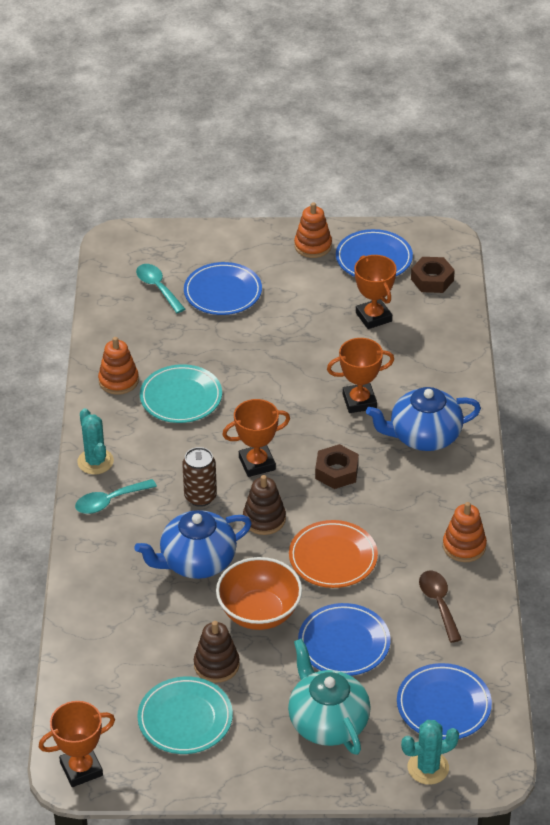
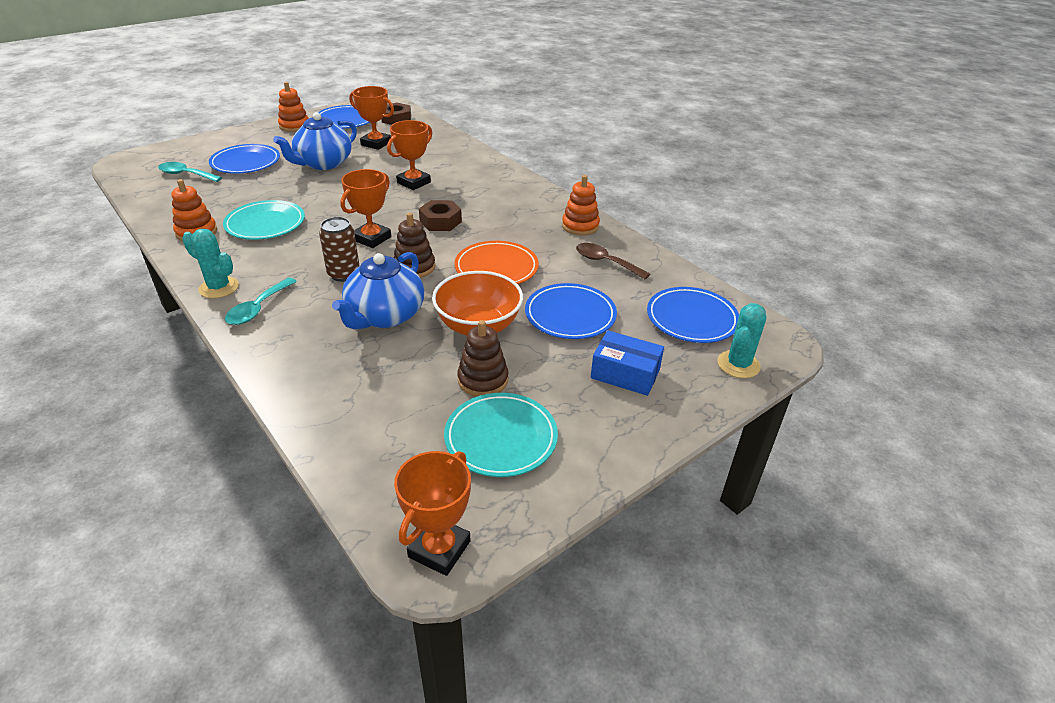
camera: 40 degrees left, 5 degrees down
turquoise teapot [288,638,371,755] -> blue box [591,330,664,396]
blue teapot [366,387,481,451] -> blue teapot moved to [273,112,357,170]

